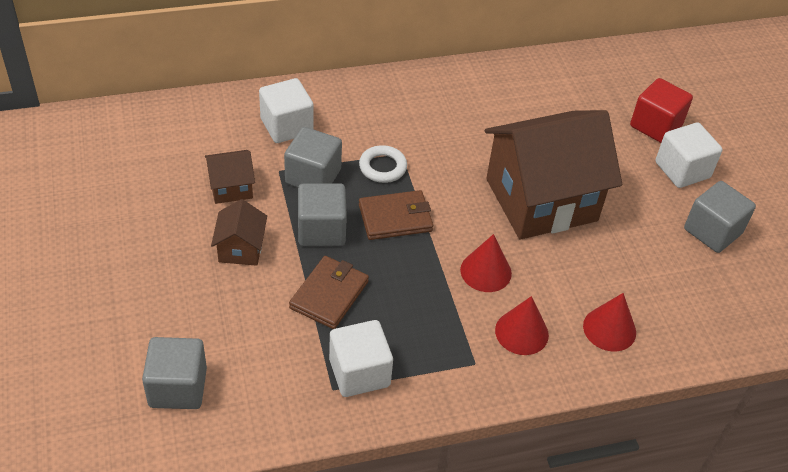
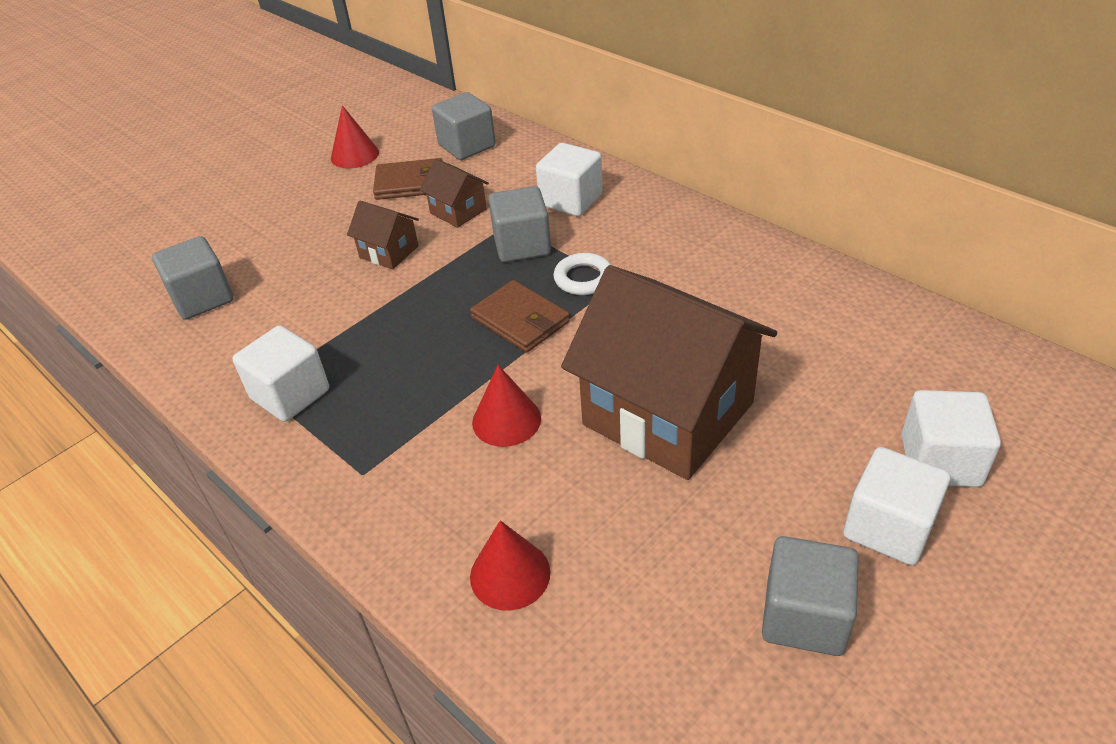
camera: 65 degrees right, 5 degrees down
brown house [211,199,267,266] -> brown house turned 60 degrees clockwise [347,200,419,269]
brown wallet [289,256,369,329] -> brown wallet moved to [373,158,443,200]
grey cube [298,183,347,246] -> grey cube moved to [432,92,496,160]
red cone [495,296,549,355] -> red cone moved to [331,105,379,169]
red cube [630,78,693,143] -> white cube [901,390,1001,487]

